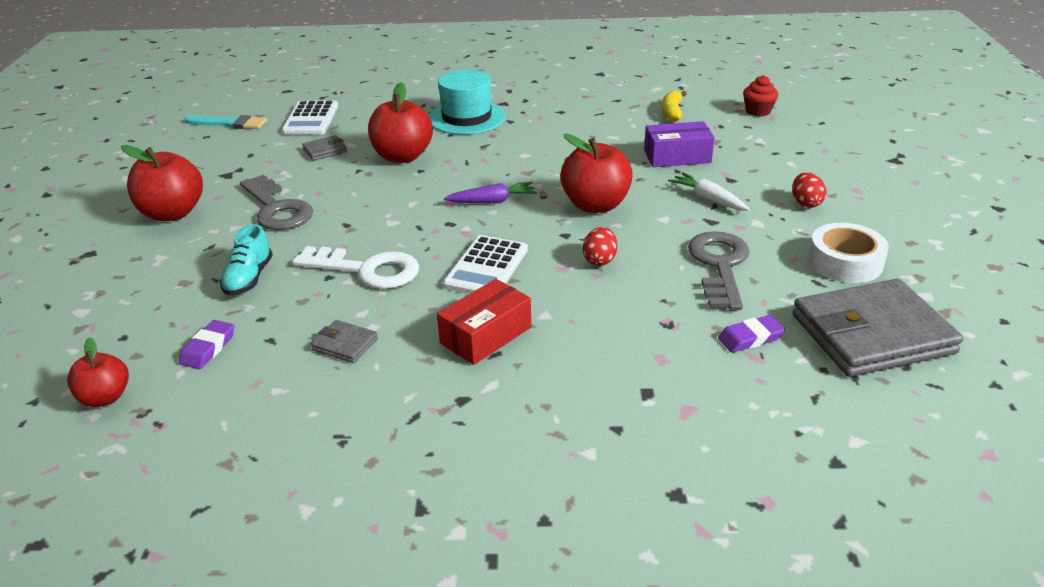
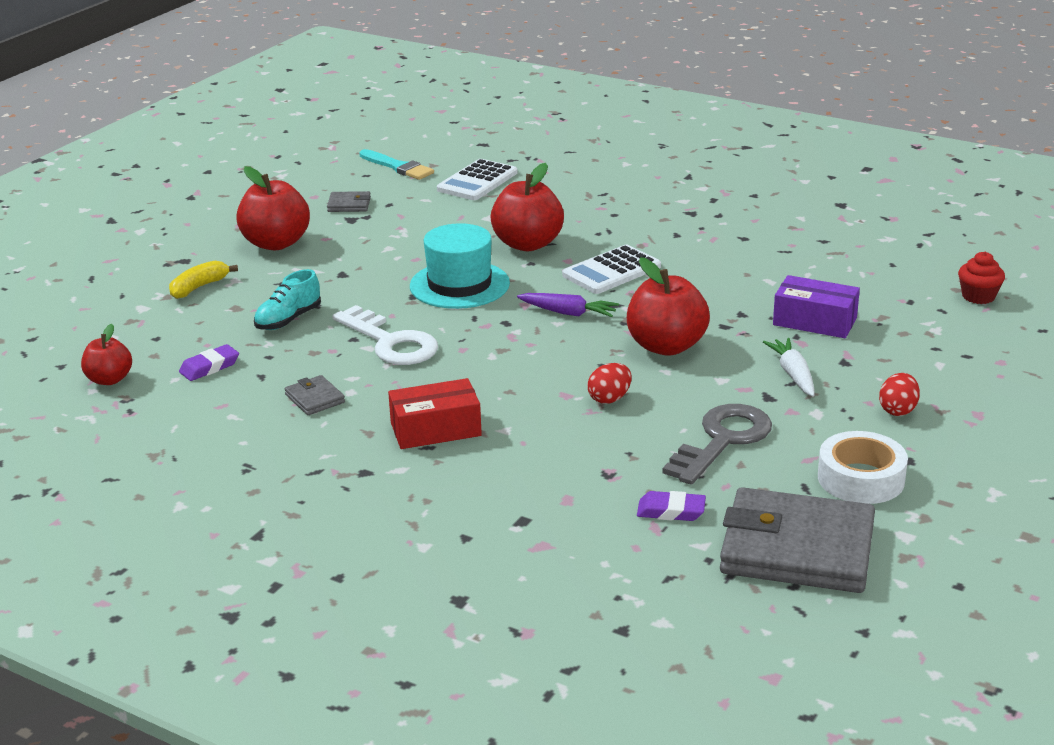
camera: 30 degrees right, 5 degrees down
grey key [240,175,313,230] -> none
grey wallet [302,135,347,161] -> grey wallet moved to [327,191,371,212]
turquoise hat [429,69,506,135] -> turquoise hat moved to [410,223,510,309]
white calculator [443,235,528,294] -> white calculator moved to [562,245,661,294]
yellow banana [662,90,687,122] -> yellow banana moved to [169,261,238,299]

